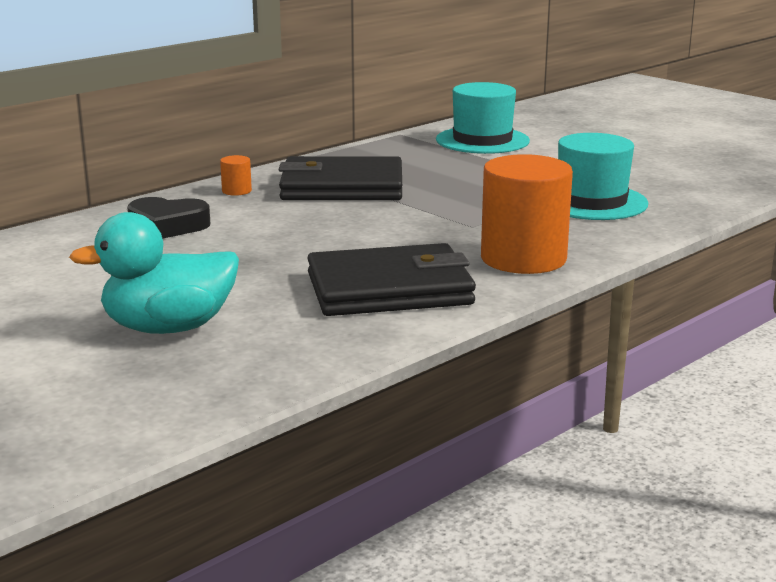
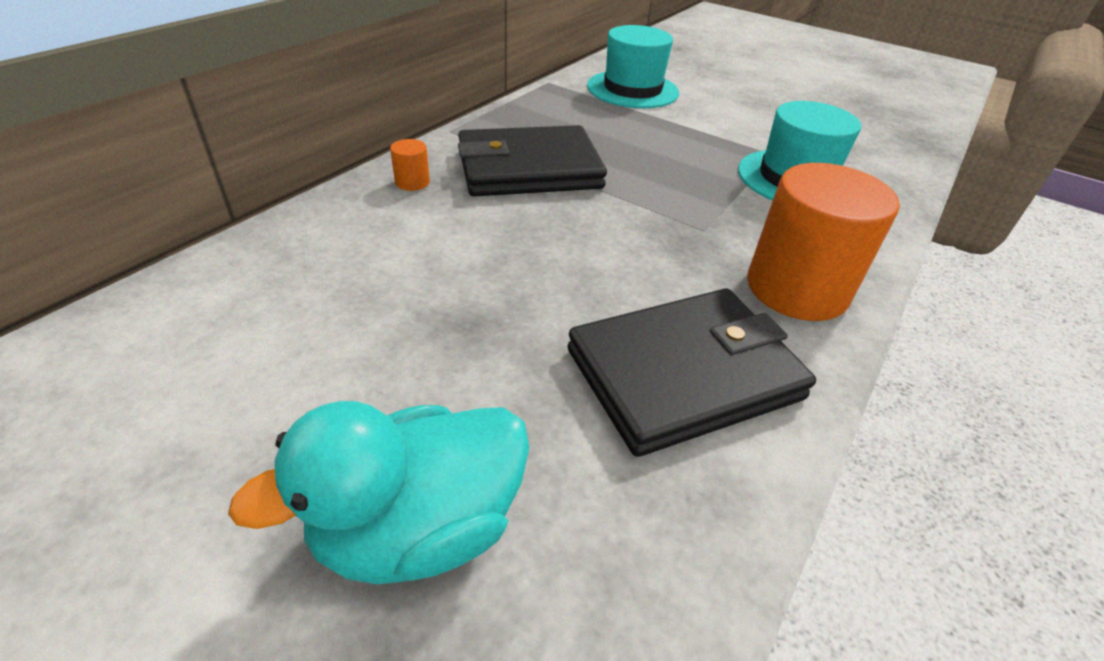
camera: 15 degrees left, 20 degrees up
black heart [127,197,210,239] -> none

